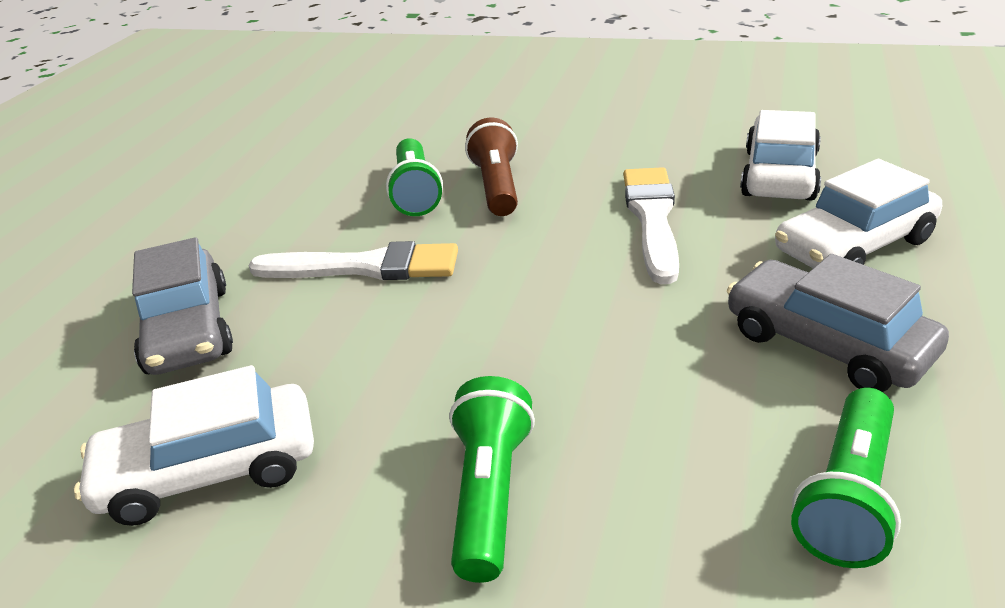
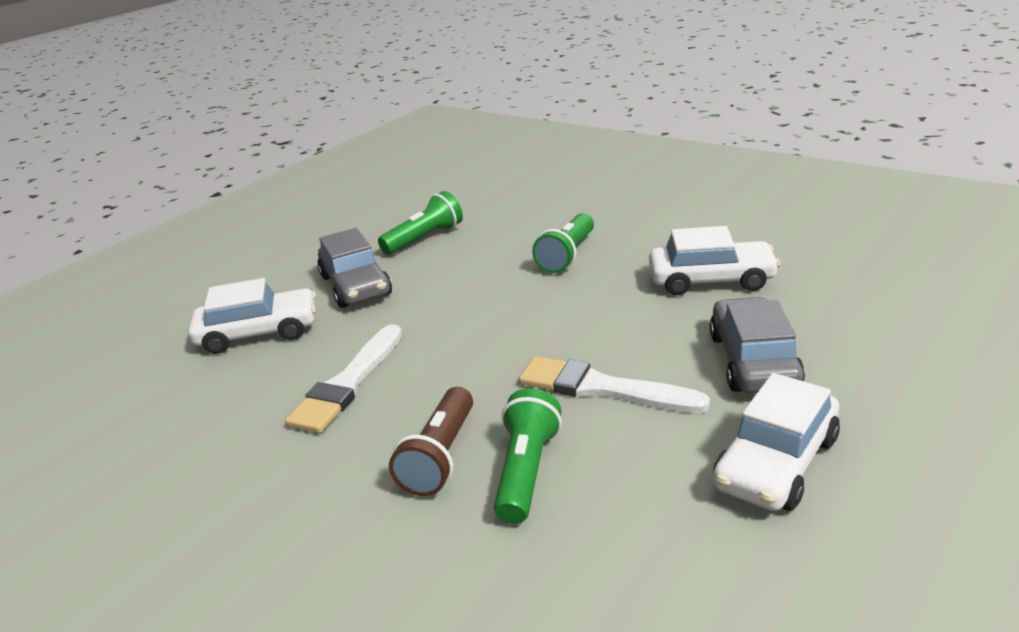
camera: 160 degrees left, 5 degrees down
white car [740,110,821,200] -> white car moved to [713,373,840,511]

